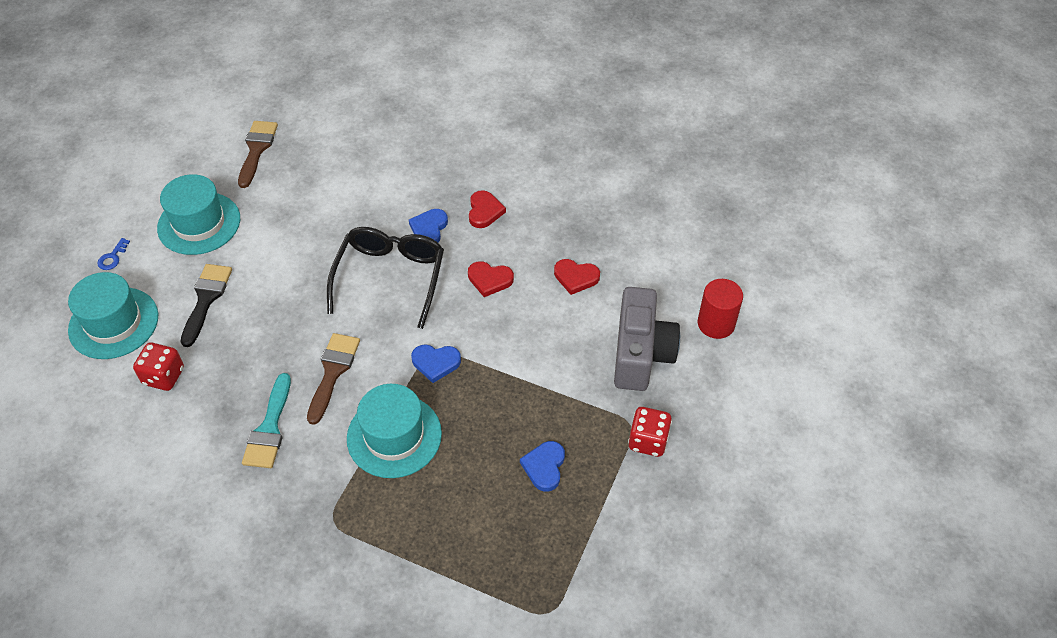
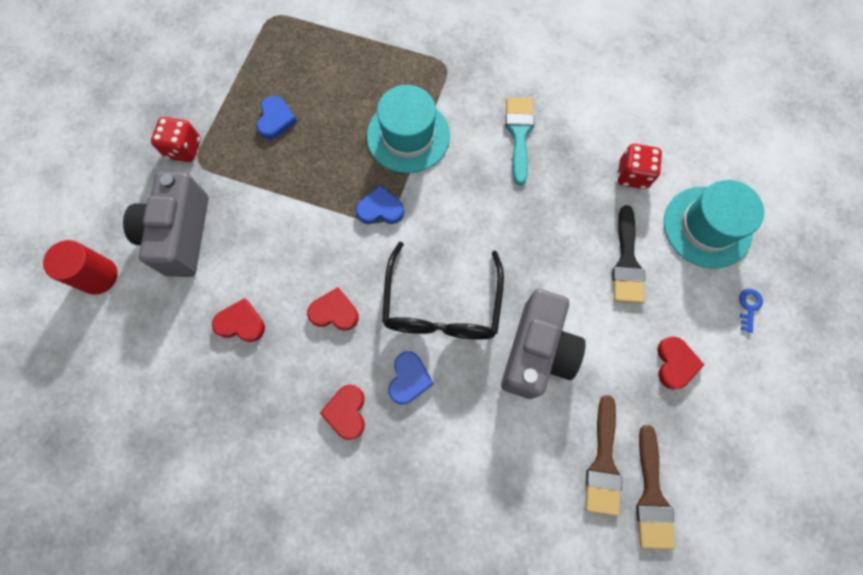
camera: 175 degrees right, 20 degrees up
turquoise hat [157,174,240,255] -> red heart [657,336,704,390]
brown brush [307,333,360,425] -> brown brush moved to [585,395,622,516]
none -> grey camera [501,289,586,399]

